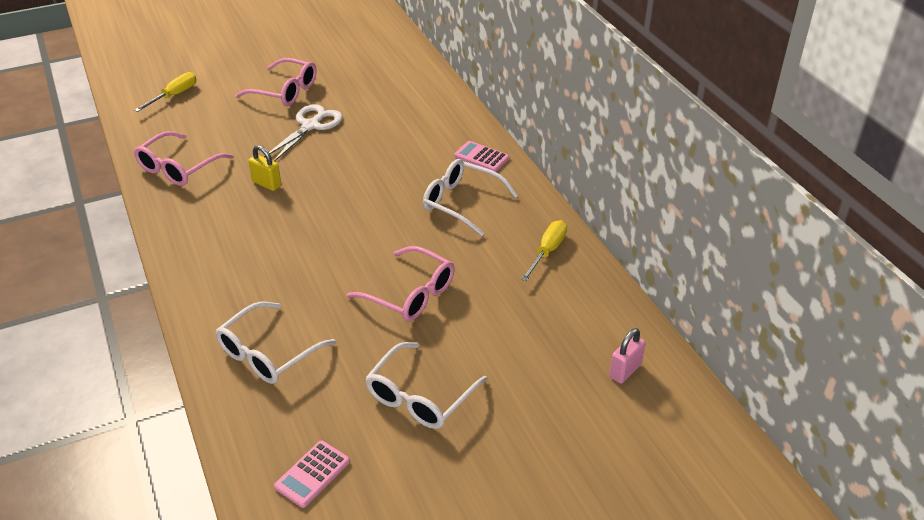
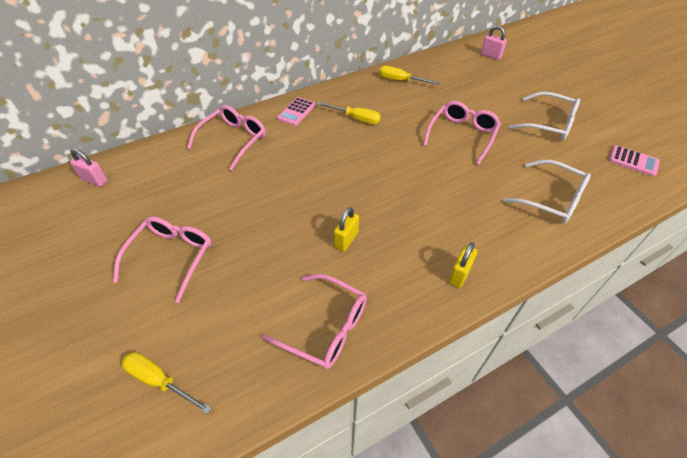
camera: 95 degrees left, 10 degrees up
white scissors [264,104,343,162] -> none
white glasses [423,159,518,236] -> yellow screwdriver [317,102,381,124]
none -> pink padlock [70,149,108,187]
none -> pink glasses [187,105,266,171]
none -> yellow padlock [449,242,477,288]

